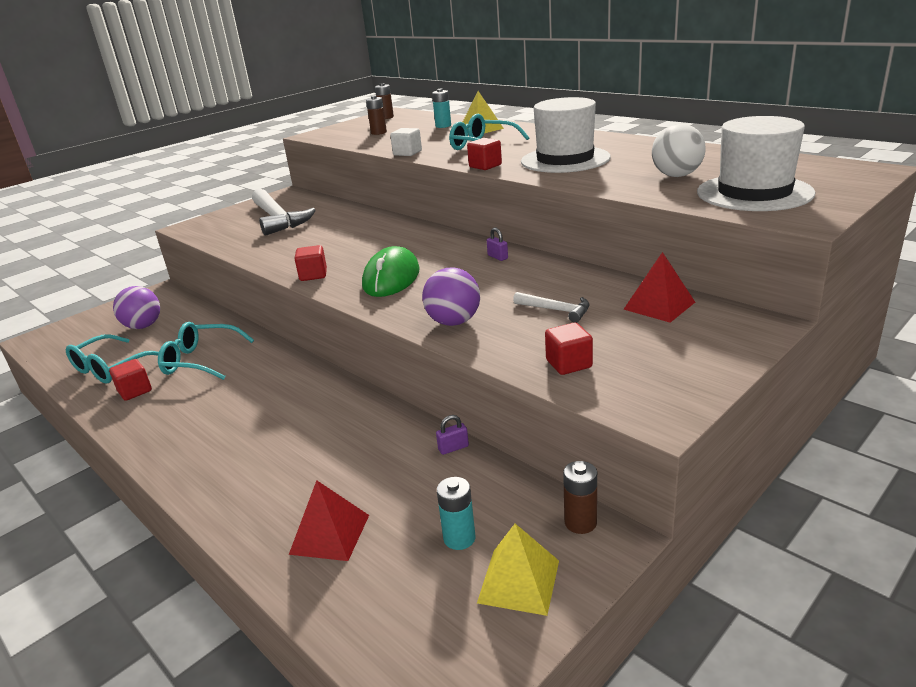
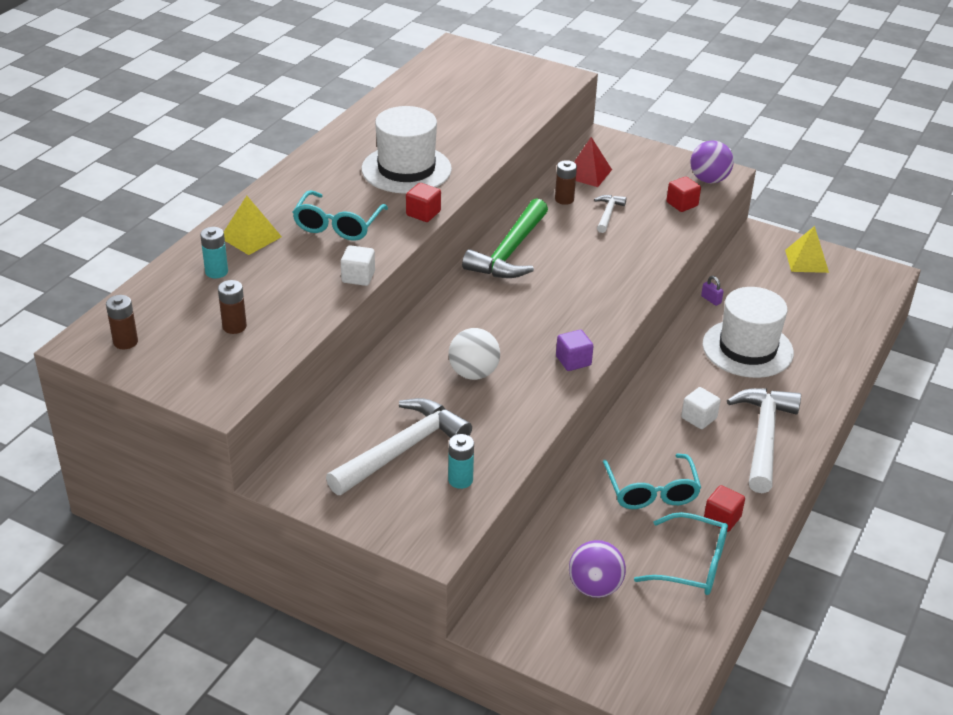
camera: 110 degrees left, 10 degrees up
red pyramid [289,480,369,561] -> none
red cube [295,245,327,281] -> purple cube [556,330,593,371]
green mouse [362,246,420,297] -> none
purple ball [422,268,480,326] -> purple ball moved to [691,140,734,183]
turquoise battery [437,477,475,550] -> turquoise battery moved to [448,434,474,489]
purple padlock [487,227,508,261] -> green hammer [462,198,548,278]
brown battery [563,461,597,534] -> brown battery moved to [555,160,577,205]
white ball [652,124,706,177] -> white ball moved to [449,328,500,380]
white hat [697,116,816,211] -> white hat moved to [703,287,794,378]
none -> white cube [681,387,720,429]
none -> white hammer [727,388,801,493]

